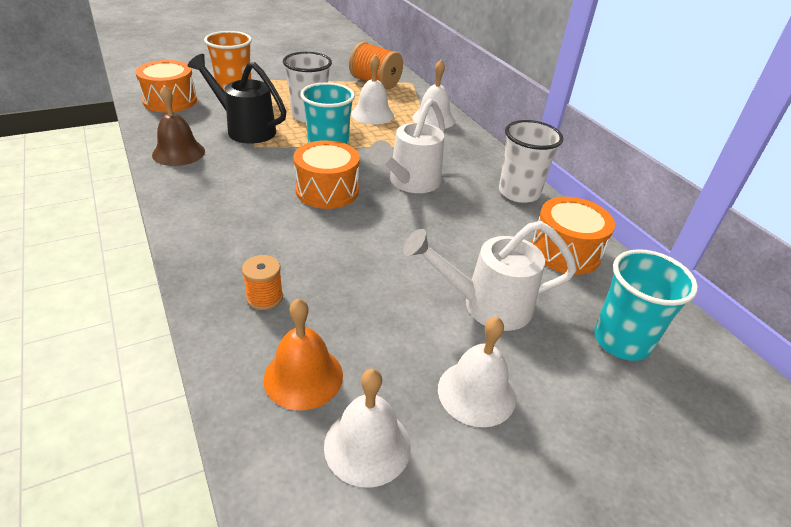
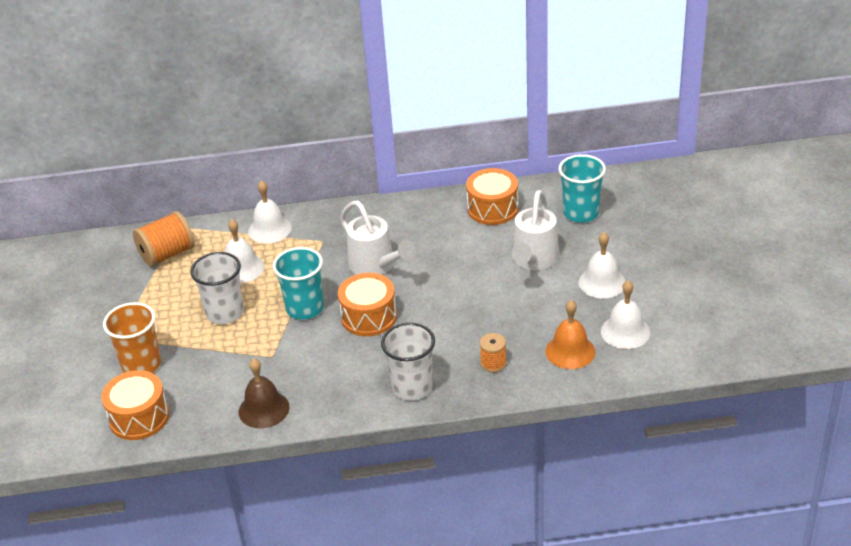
camera: 65 degrees left, 0 degrees up
black watering can [188,54,287,144] -> none
white cup [499,120,563,203] -> white cup moved to [381,323,435,400]

